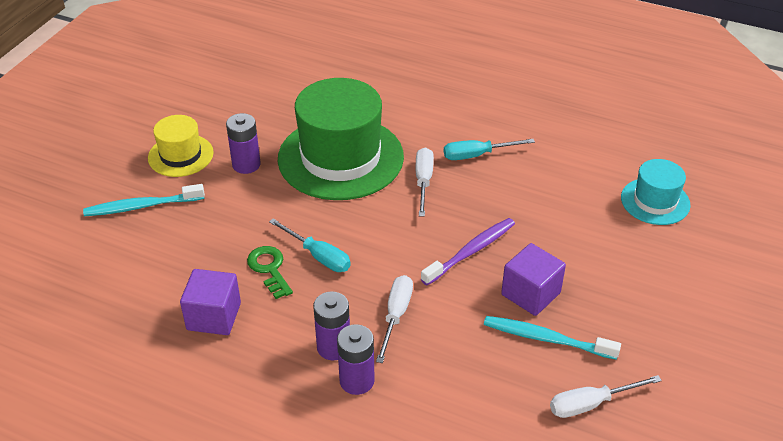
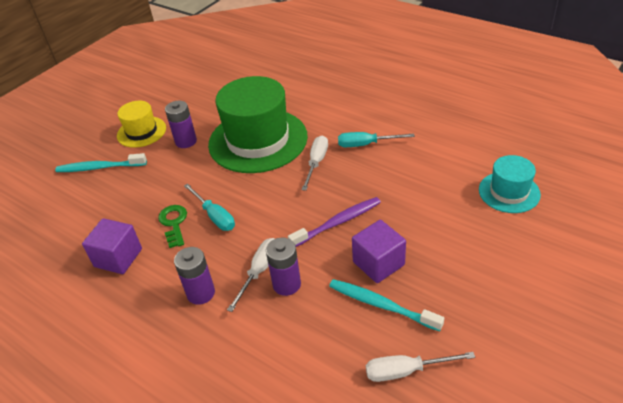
camera: 15 degrees right, 0 degrees up
purple battery [337,324,375,395] -> purple battery moved to [266,238,301,296]

